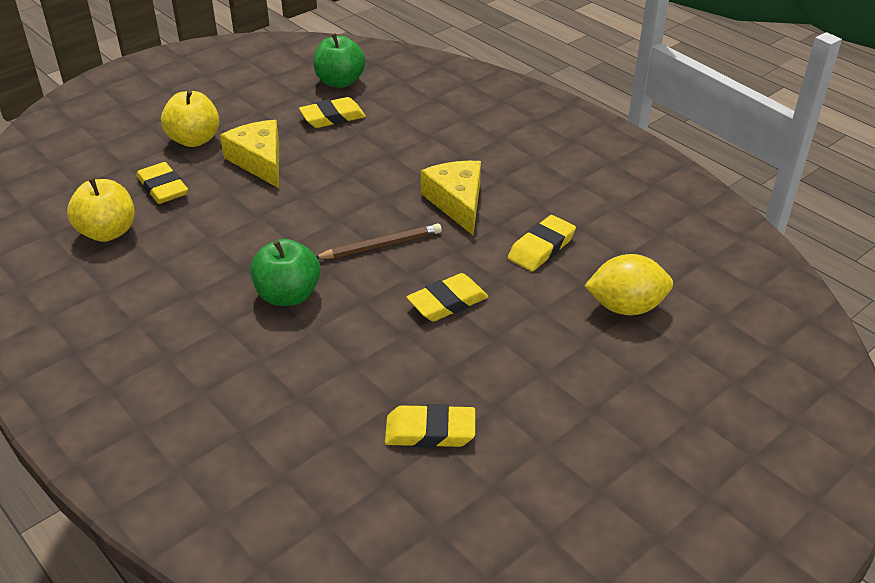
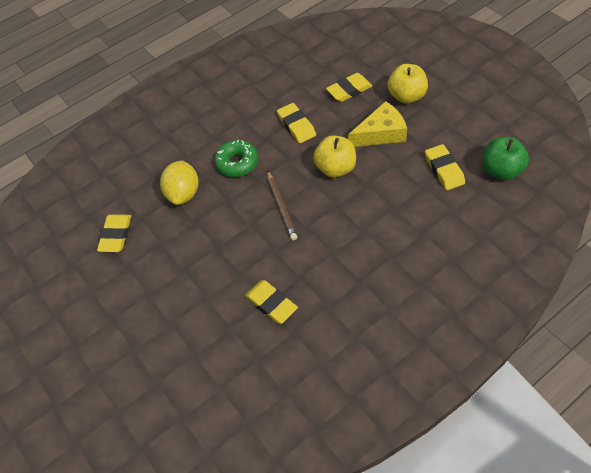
camera: 100 degrees right, 15 degrees up
yellow apple [67,178,135,242] -> yellow apple moved to [313,136,356,177]
green apple [250,239,320,306] -> green donut [214,140,258,177]
yellow eraser [407,273,488,321] -> yellow eraser moved to [277,103,316,143]
yellow cheese [421,161,481,235] -> none
yellow lemon [585,254,673,315] -> yellow lemon moved to [160,160,199,205]

